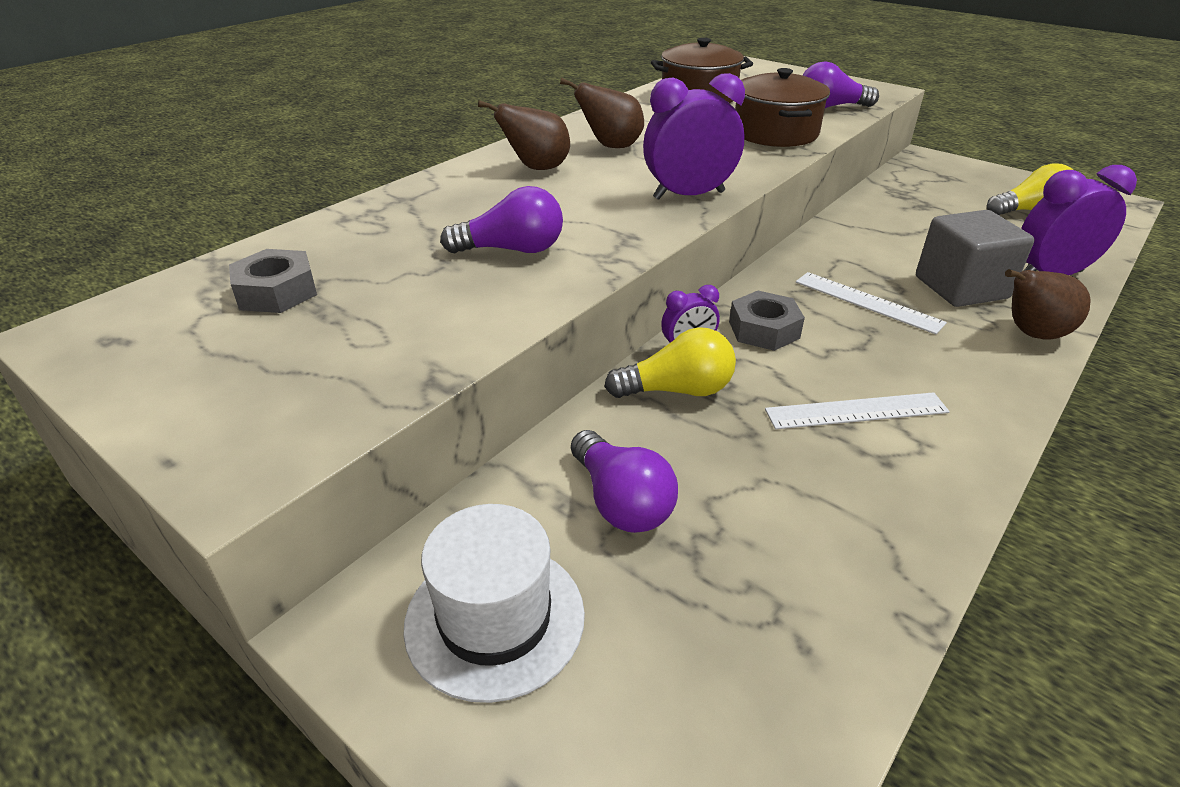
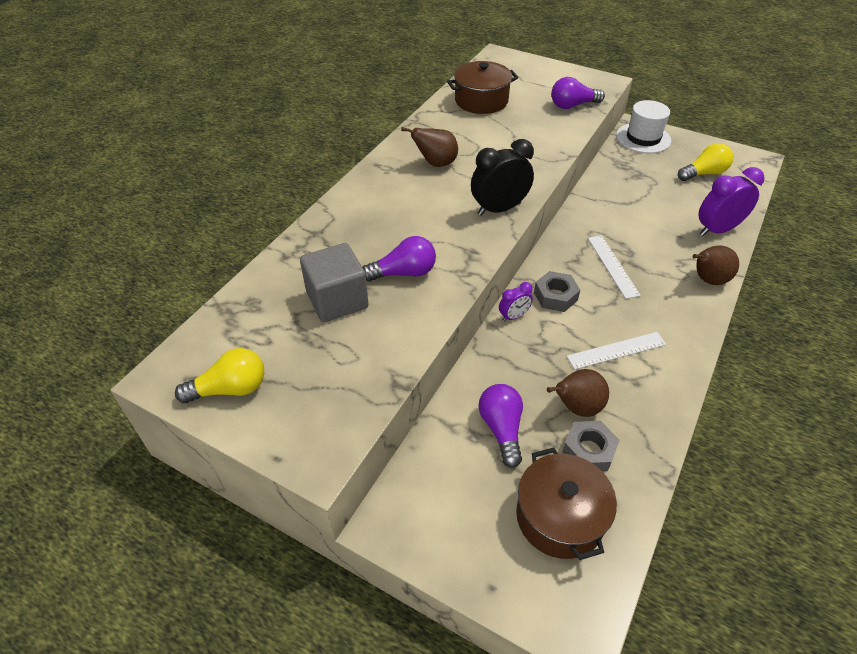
camera: 10 degrees left, 10 degrees up
grey nut [229,249,317,313] -> grey nut moved to [563,421,620,472]
white hat [403,504,585,703] -> white hat moved to [616,100,671,154]
brown pear [478,100,570,170] -> brown pear moved to [547,369,609,417]
purple light bulb [571,430,678,533] -> purple light bulb turned 150 degrees counterclockwise [479,384,523,468]
yellow light bulb [604,327,736,398] -> yellow light bulb moved to [175,348,264,403]
purple clock [643,73,745,200] -> black clock [471,139,534,216]
brown pot [735,68,830,147] -> brown pot moved to [516,447,617,560]
white ruler [796,272,947,334] -> white ruler turned 45 degrees clockwise [588,235,641,299]
grey cube [916,210,1035,307] -> grey cube moved to [300,243,369,322]

